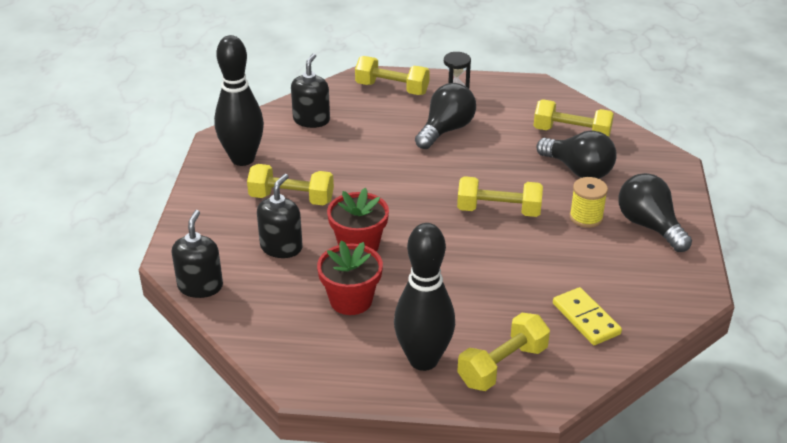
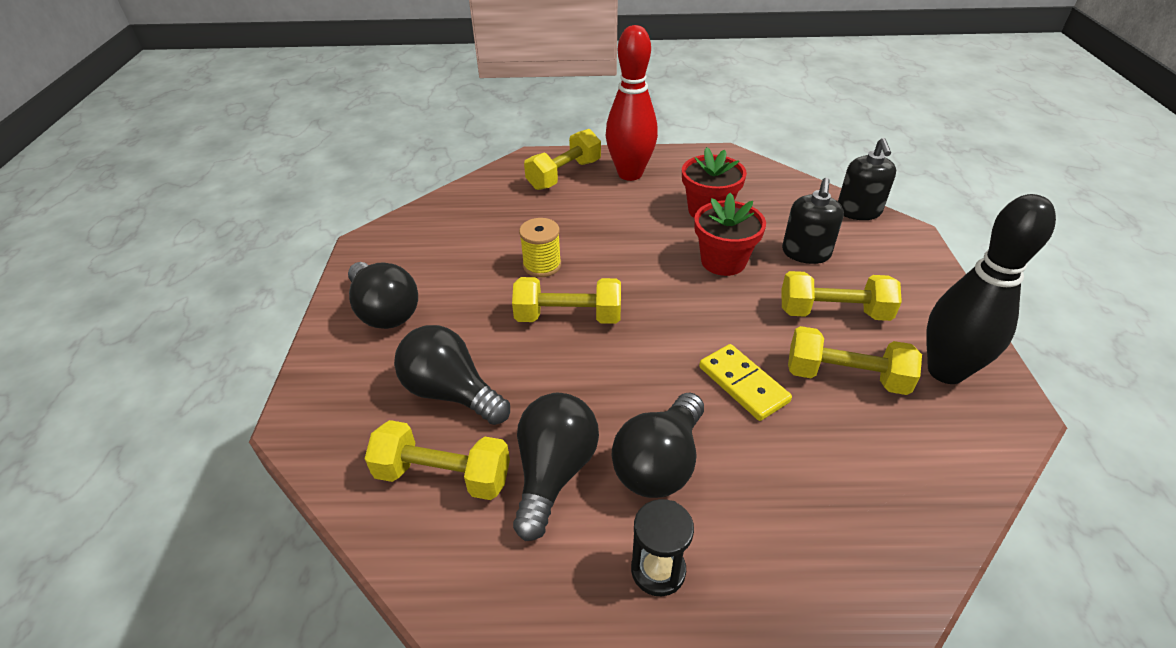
camera: 175 degrees right, 5 degrees up
black soap dispenser [291,53,330,128] -> none
yellow dumbbell [355,56,430,95] -> yellow dumbbell moved to [788,326,922,395]
black bowling pin [394,223,455,371] -> red bowling pin [606,25,658,181]
yellow domino [553,287,622,345] -> yellow domino moved to [699,344,792,421]
yellow spool [570,177,608,228] -> yellow spool moved to [519,218,561,277]
none -> black light bulb [513,393,599,541]

